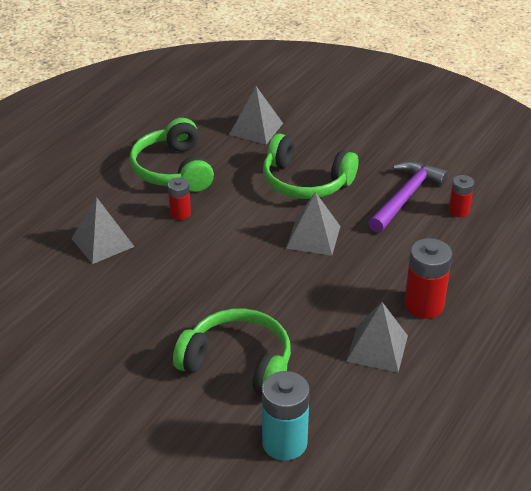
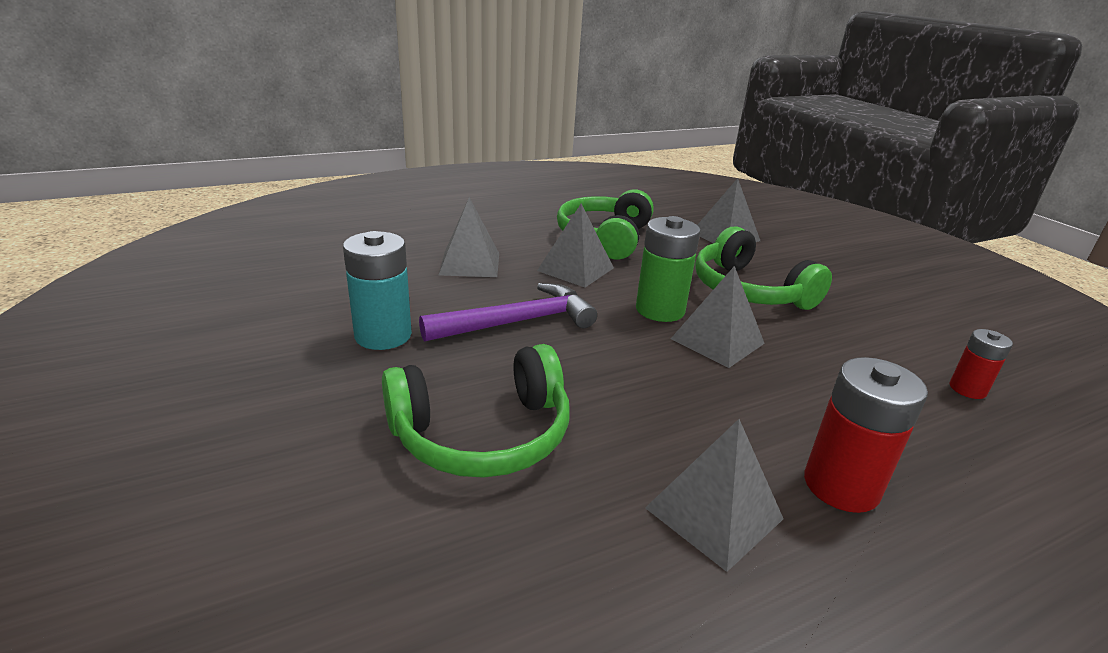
camera: 30 degrees right, 10 degrees down
red battery [168,178,191,220] -> grey pyramid [537,204,614,288]
green headphones [173,309,291,395] -> green headphones turned 105 degrees clockwise [382,344,569,478]
turquoise battery [262,371,310,461] -> turquoise battery moved to [343,231,412,350]
purple hammer [368,161,448,233] -> purple hammer moved to [419,283,597,342]
none -> green battery [636,216,701,322]

